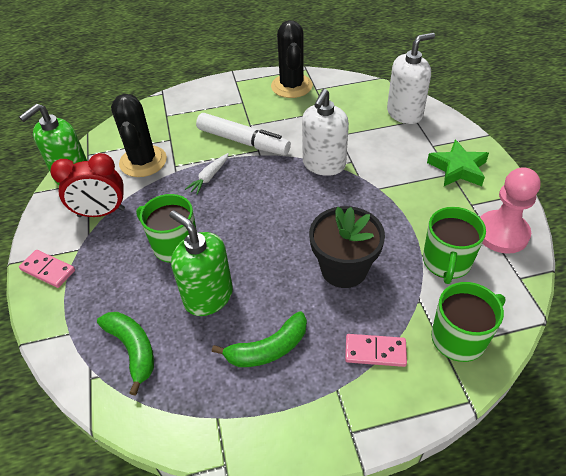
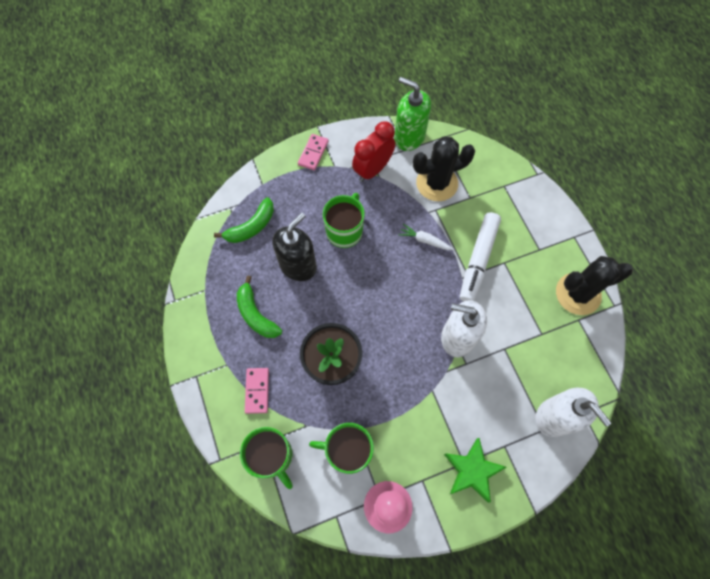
camera: 80 degrees right, 20 degrees up
red clock [50,153,125,217] -> red clock turned 60 degrees clockwise [352,122,395,182]
green soap dispenser [169,210,233,316] -> black soap dispenser [272,213,317,281]

